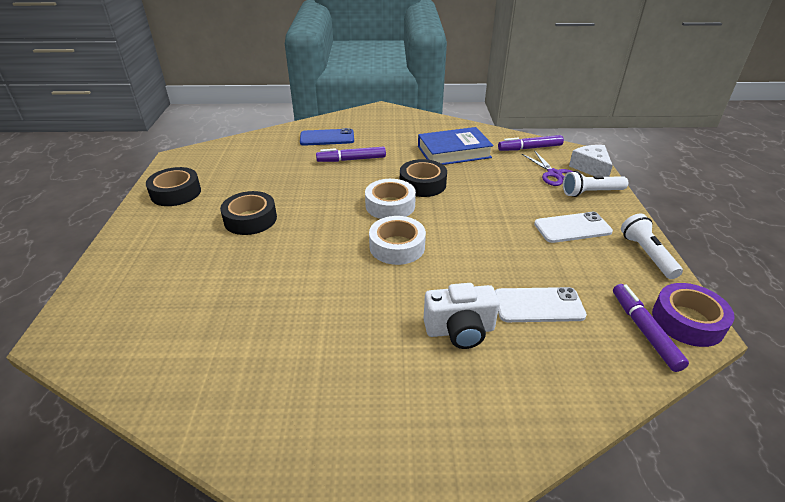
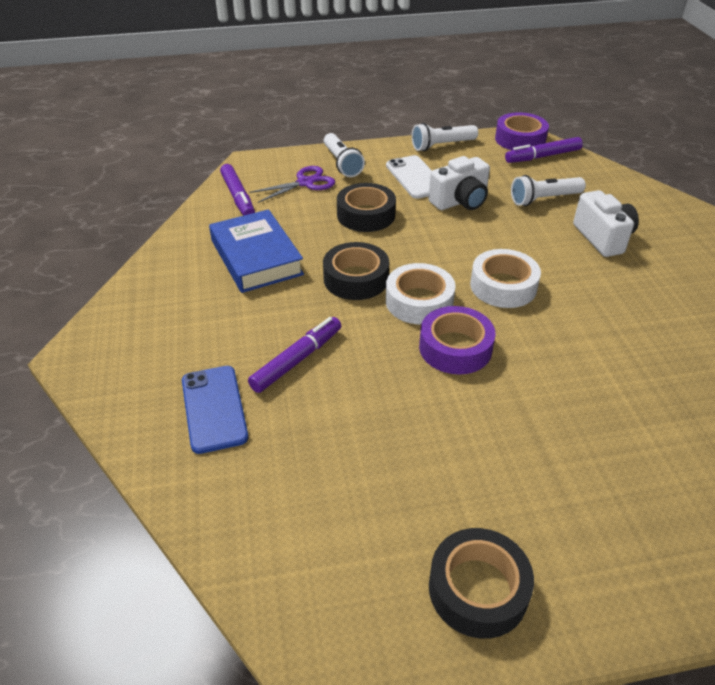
camera: 100 degrees left, 5 degrees up
black tape [220,191,277,235] -> black tape moved to [337,183,396,232]
purple marker [316,147,386,162] -> purple marker turned 120 degrees counterclockwise [248,317,341,393]
white phone [495,287,587,322] -> white flashlight [511,175,586,206]
white cheese [569,145,613,177] -> none
none -> purple tape [419,306,496,374]
none -> white camera [428,156,490,210]

